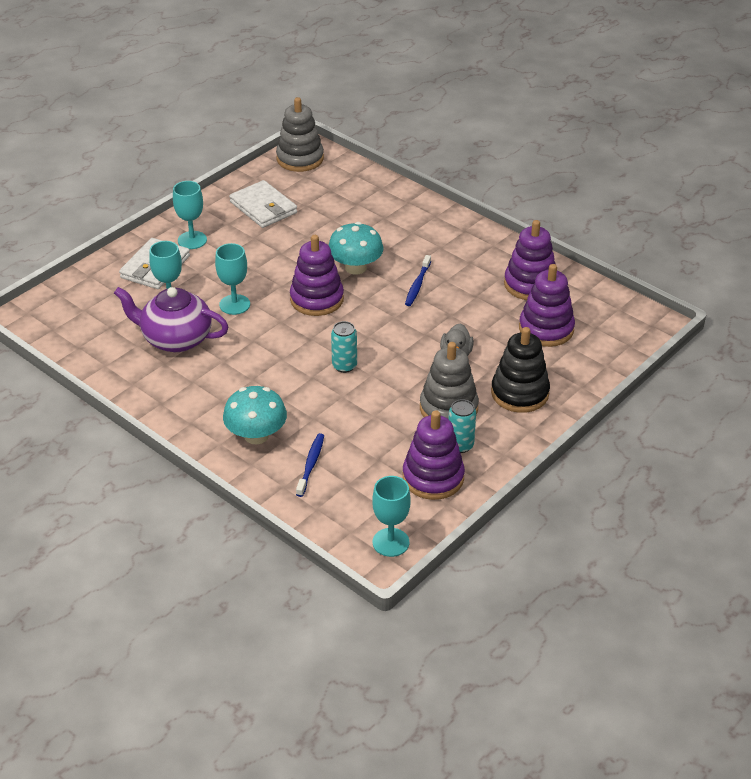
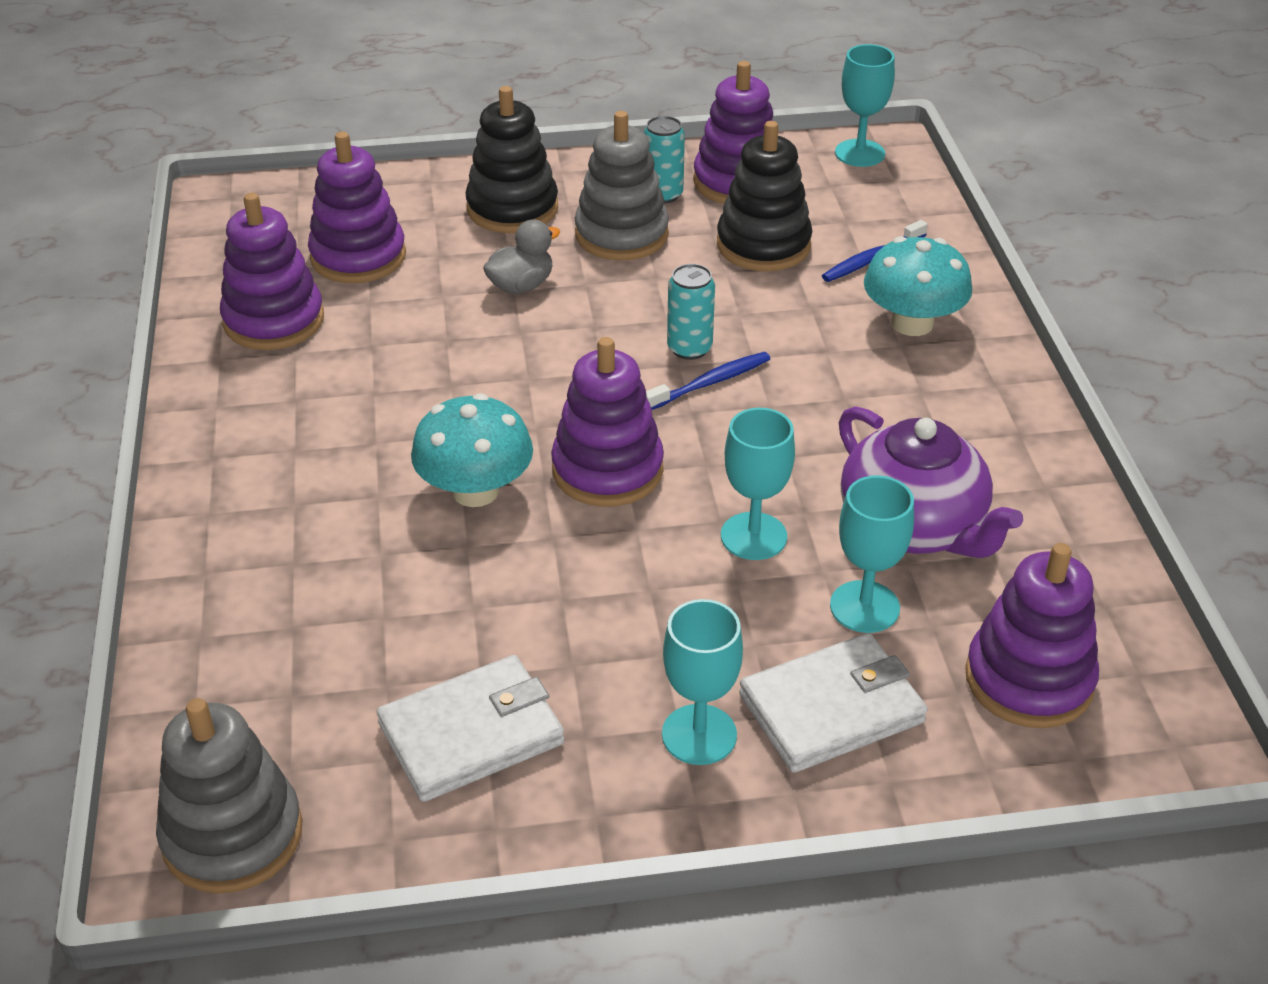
camera: 140 degrees left, 0 degrees up
white wallet [229,180,297,228] -> white wallet turned 60 degrees clockwise [377,655,564,802]
blue toothbrush [405,255,431,306] -> blue toothbrush moved to [646,352,770,410]
none -> black stacking toy [717,121,812,271]
none -> purple stacking toy [965,543,1099,728]

